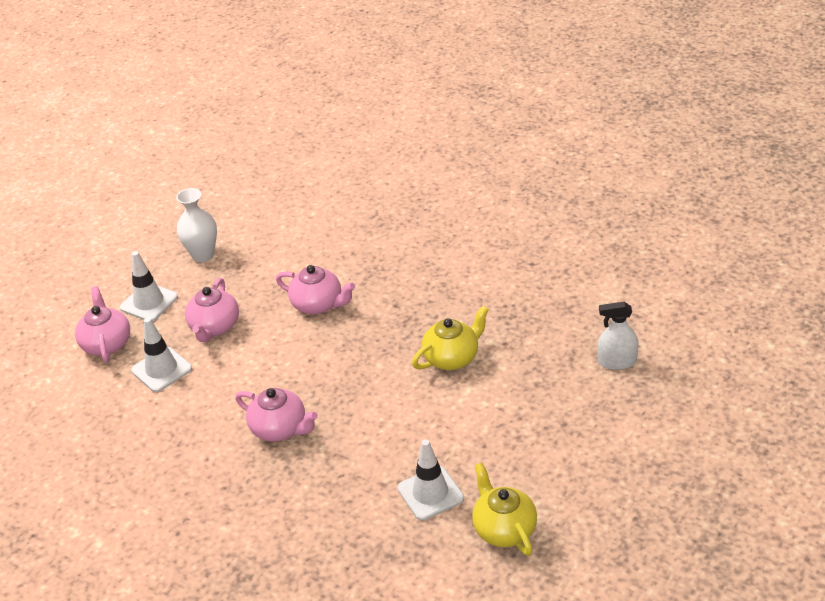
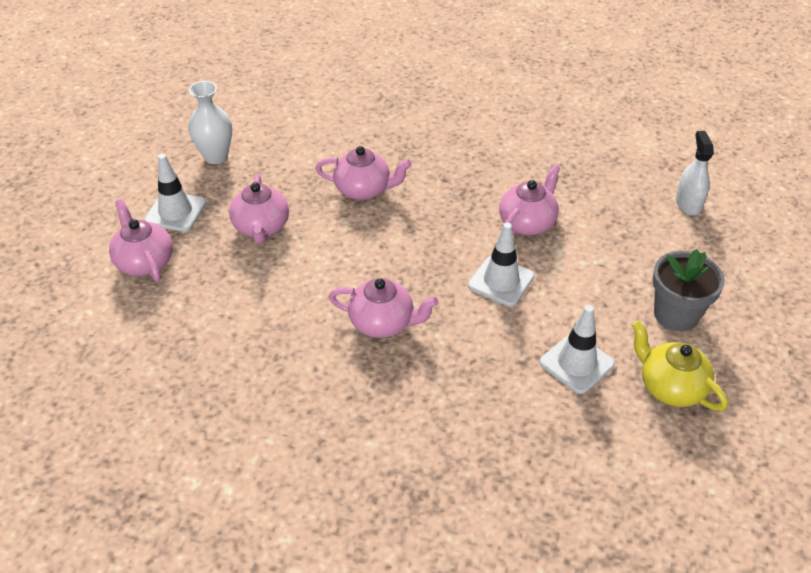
camera: 20 degrees left, 5 degrees up
white traffic cone [131,318,192,392] -> white traffic cone moved to [468,223,535,307]
yellow teapot [412,305,489,370] -> pink teapot [499,164,560,235]
white spray bottle [598,302,639,370] -> white spray bottle turned 105 degrees clockwise [676,131,713,216]
none -> grey flower pot [652,249,725,331]

